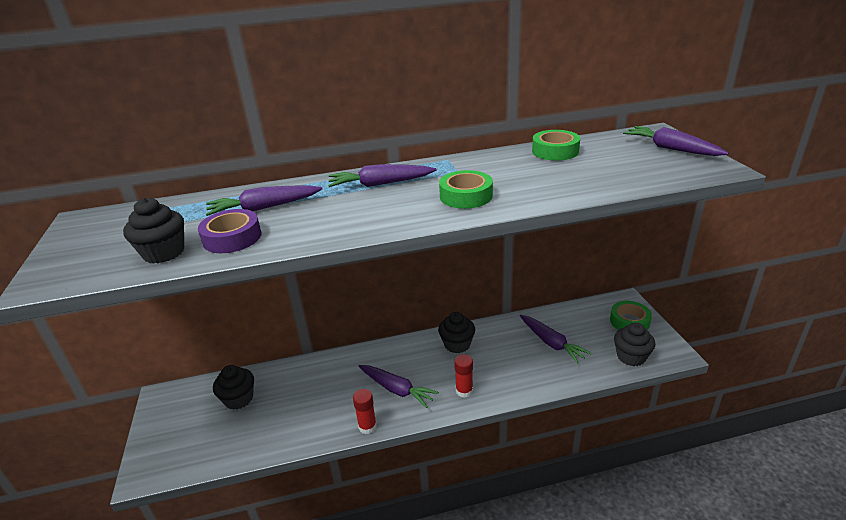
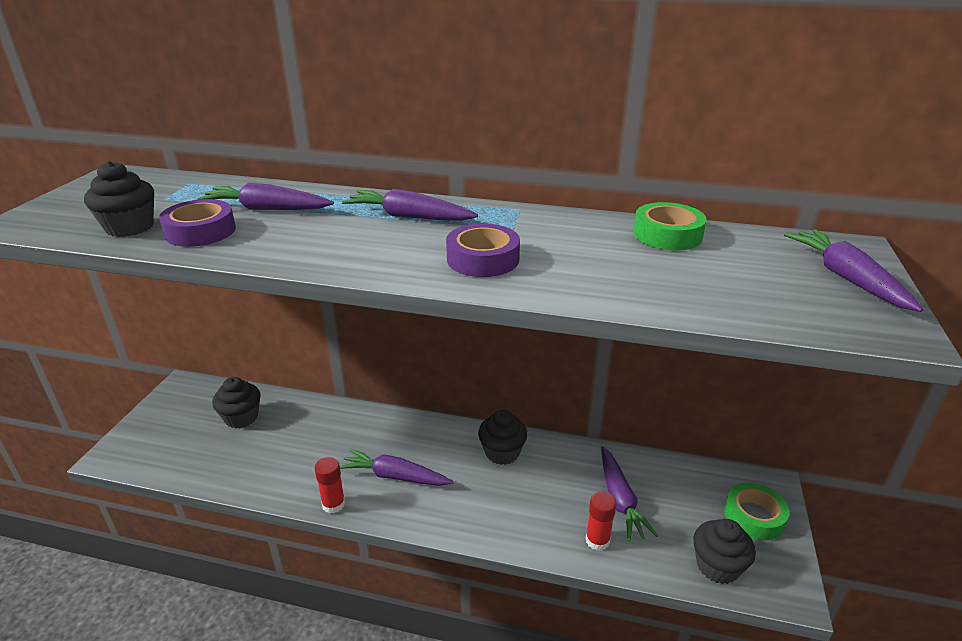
camera: 25 degrees right, 0 degrees up
purple carrot [358,365,439,408] -> purple carrot turned 135 degrees clockwise [340,449,453,486]
green tape [439,170,493,209] -> purple tape [446,224,520,277]
red glue stick [454,354,473,398] -> red glue stick moved to [586,492,617,551]

